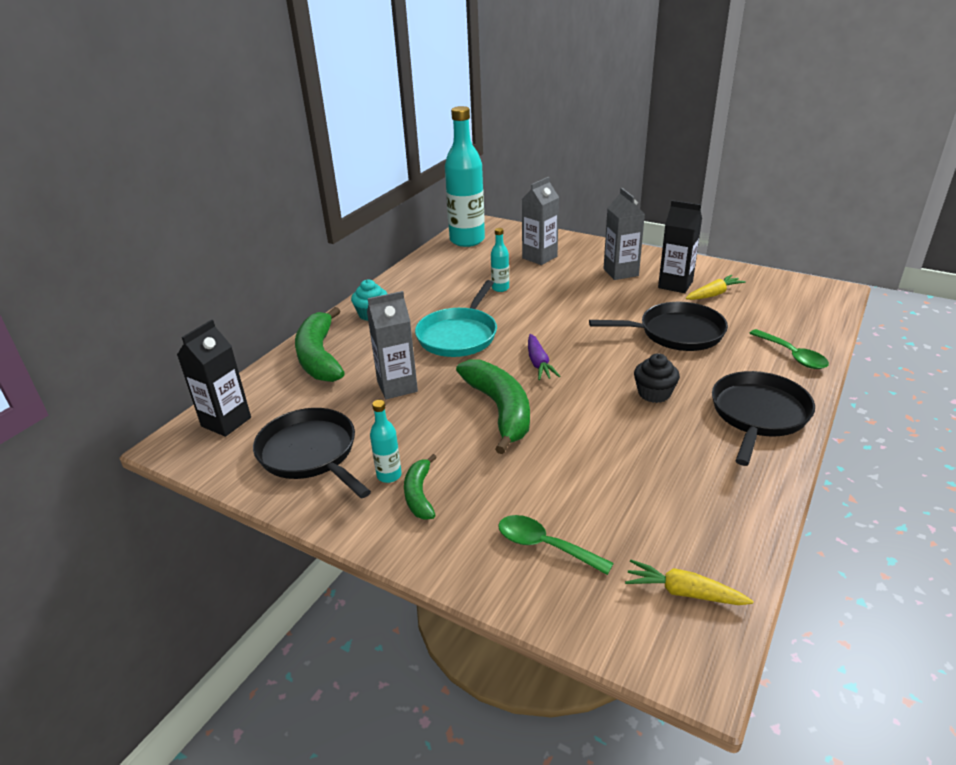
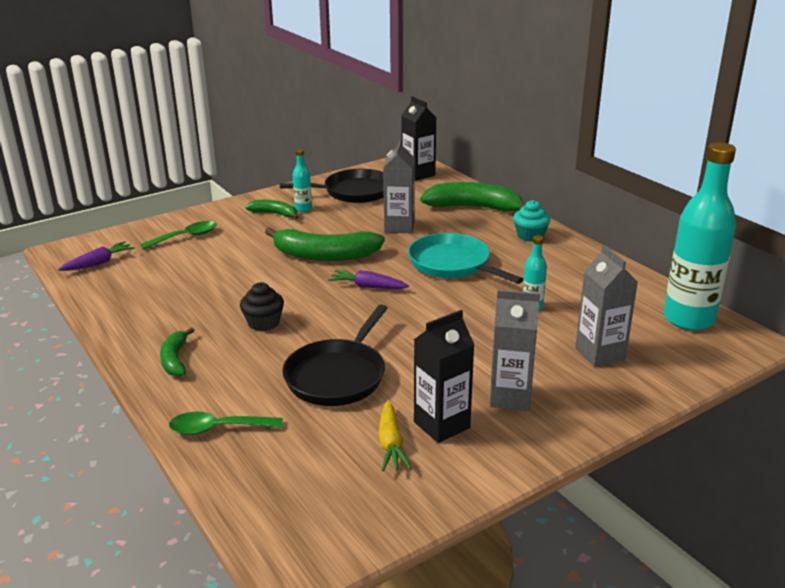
camera: 115 degrees right, 5 degrees down
yellow carrot [625,559,753,605] -> purple carrot [58,241,135,271]
black pan [712,371,815,466] -> green banana [160,327,194,377]

